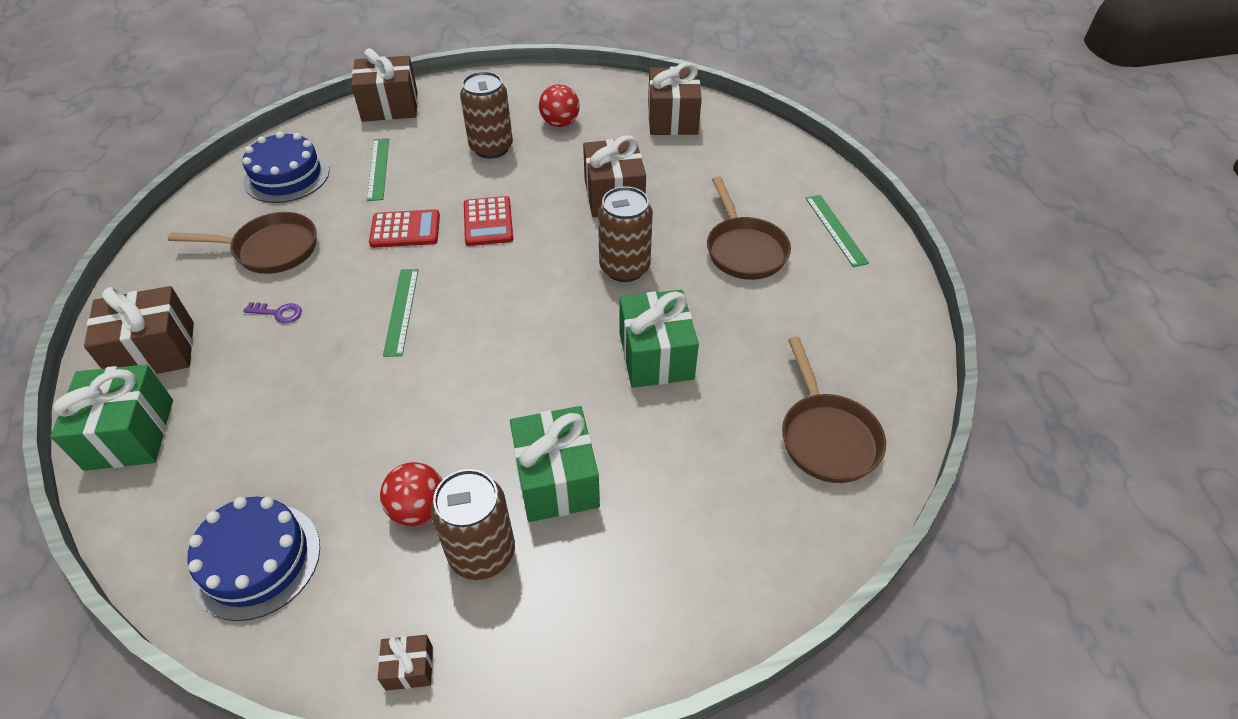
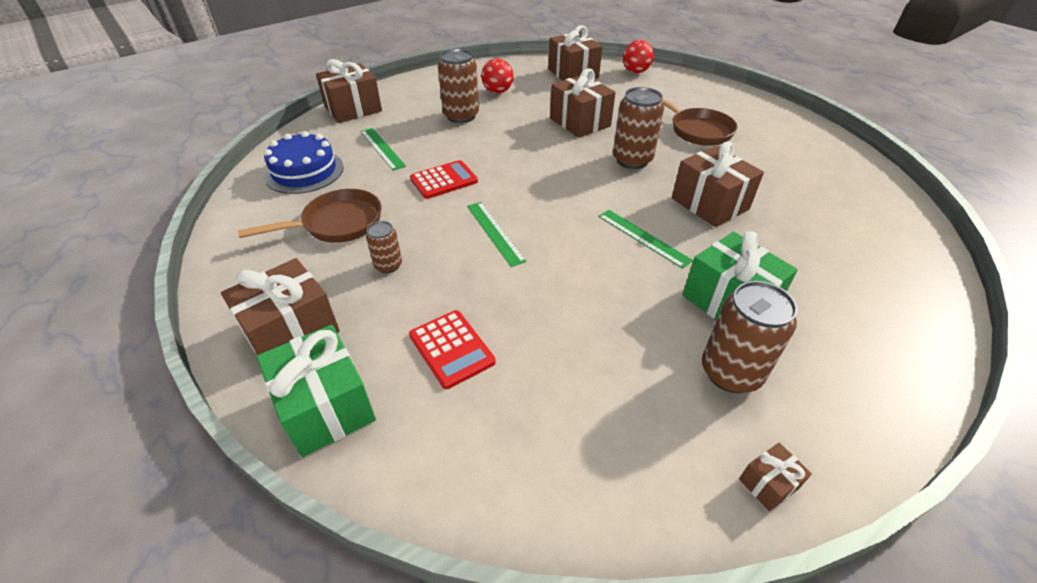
camera: 25 degrees left, 5 degrees down
blue cake [187,497,320,621] -> none
purple key [243,302,302,324] -> brown can [366,221,402,273]
red ball [380,462,442,526] -> red ball moved to [623,40,654,73]
red calculator [464,196,513,246] -> red calculator moved to [409,310,496,389]
green gift [620,289,699,388] -> brown gift [672,142,764,227]
brown pan [782,337,886,483] -> none
green ruler [805,195,869,267] -> green ruler moved to [598,210,693,269]

